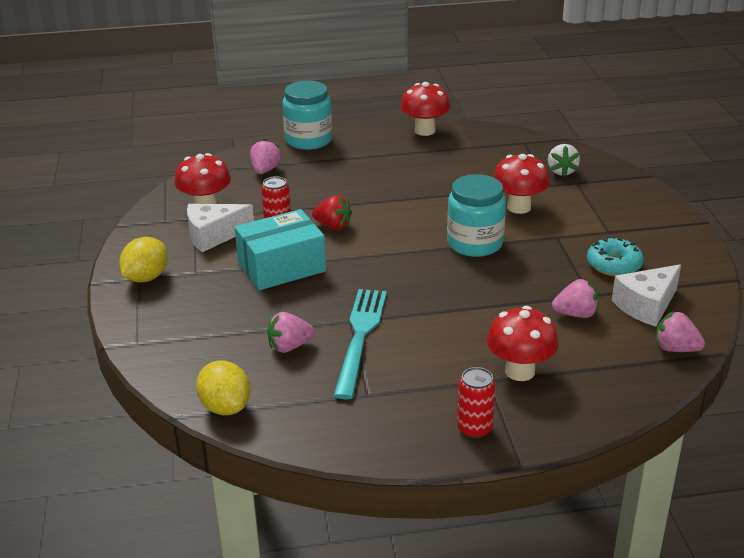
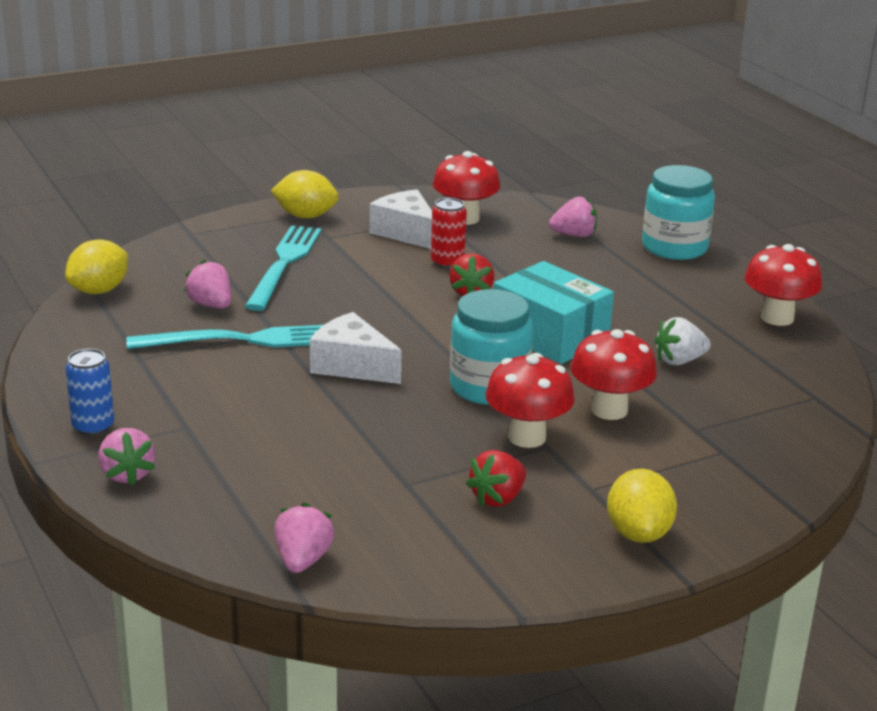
camera: 70 degrees right, 5 degrees down
turquoise box [234,209,326,290] -> turquoise box moved to [494,261,614,364]
red can [457,367,495,439] -> blue can [65,349,114,436]
red mushroom [487,306,559,381] -> red mushroom moved to [485,353,575,448]
white strawberry [548,144,580,177] -> white strawberry moved to [654,317,711,365]
pink strawberry [552,279,599,318] -> pink strawberry moved to [98,428,155,486]
turquoise donut [587,236,644,276] -> red strawberry [466,450,527,507]
white cheese [612,264,681,327] -> white cheese moved to [310,312,402,384]
none -> turquoise fork [245,225,321,311]
none -> yellow lemon [607,469,677,543]

